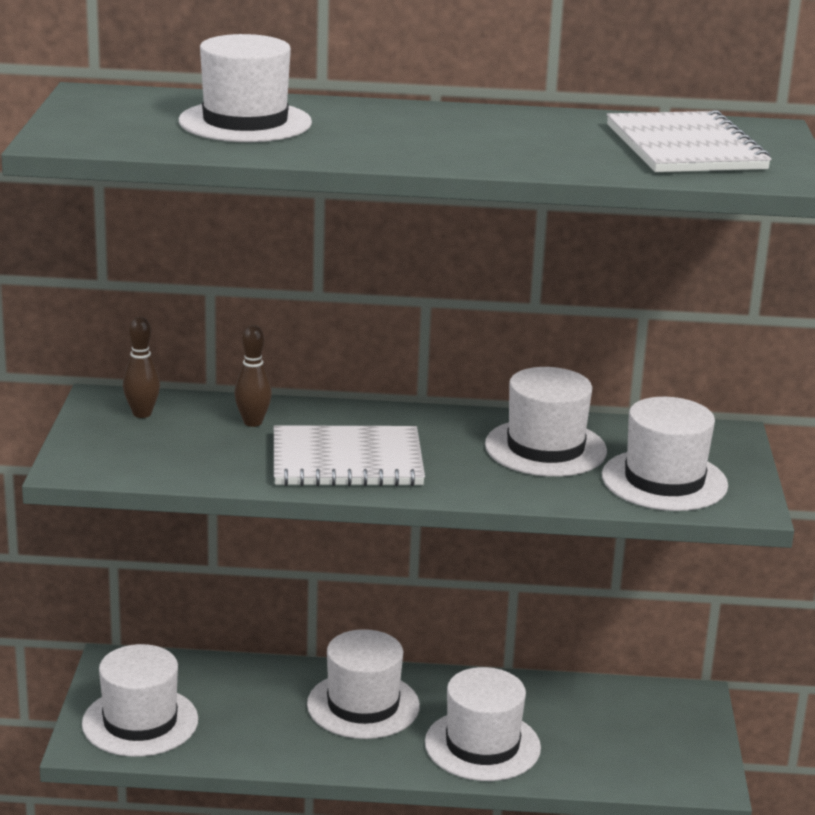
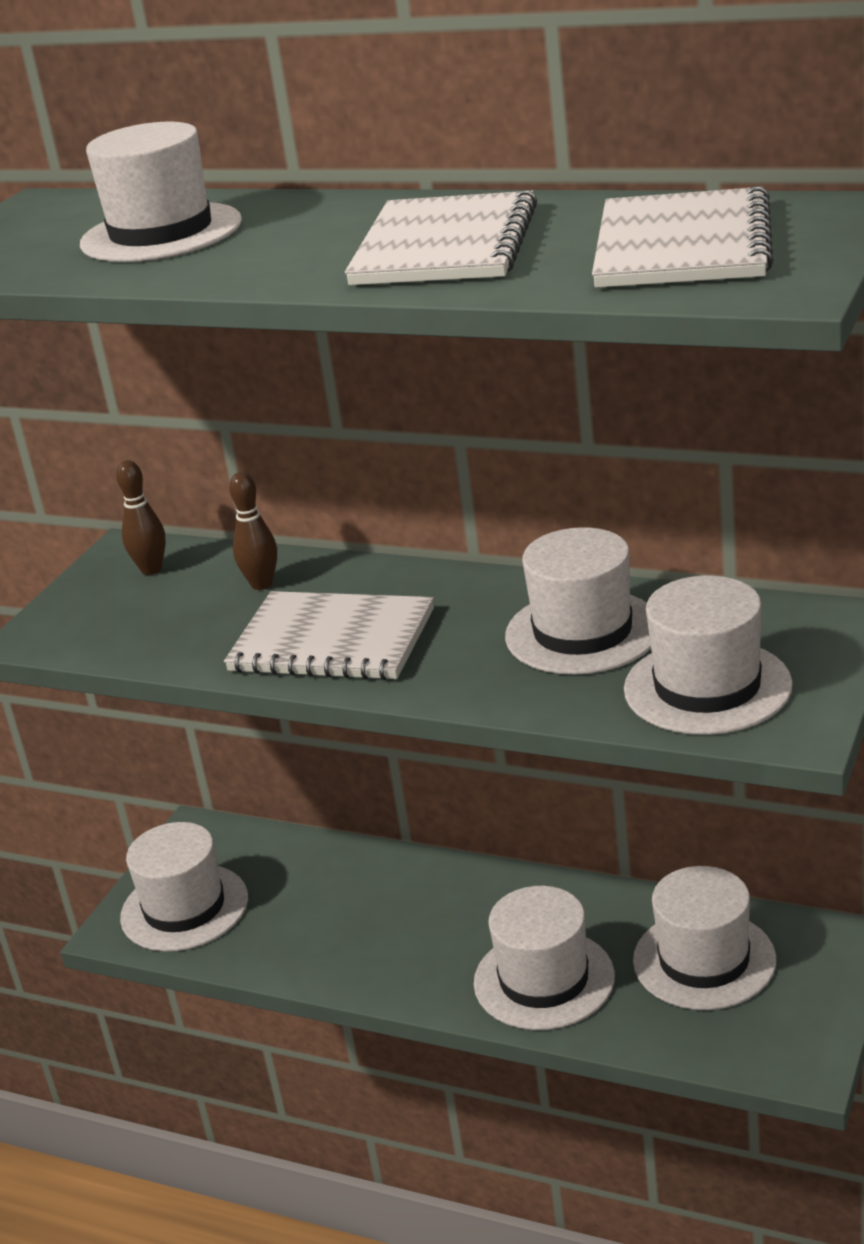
camera: 25 degrees right, 5 degrees up
white hat [307,629,420,739] -> white hat moved to [633,866,776,1010]
none -> white notebook [345,190,537,285]

